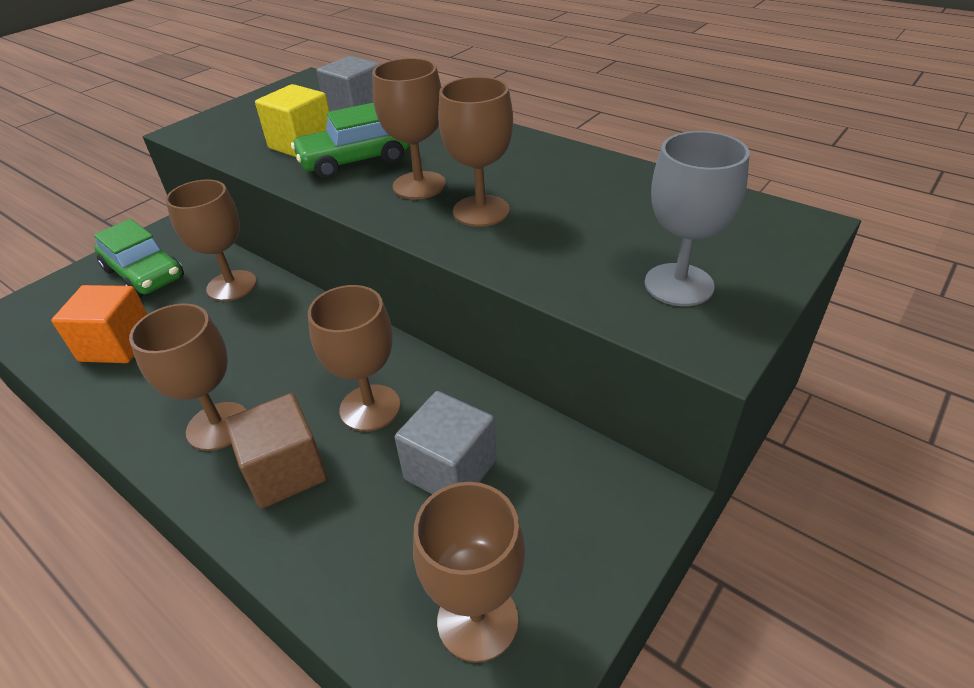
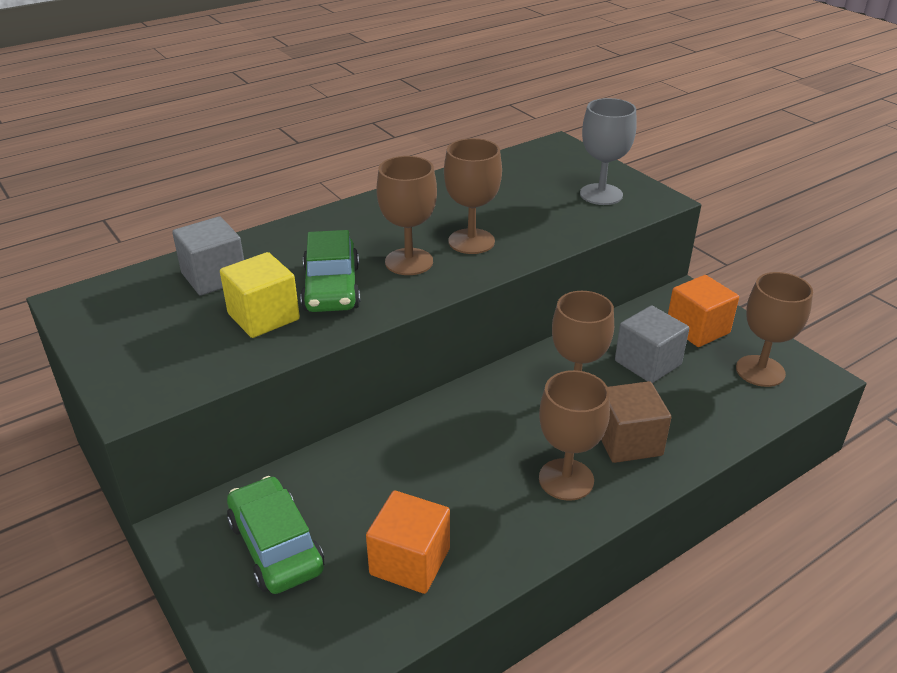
camera: 75 degrees left, 5 degrees down
green car [94,219,184,298] -> green car turned 90 degrees counterclockwise [227,476,324,594]
brown goblet [166,180,257,301] -> none
none -> orange cube [668,275,739,347]

